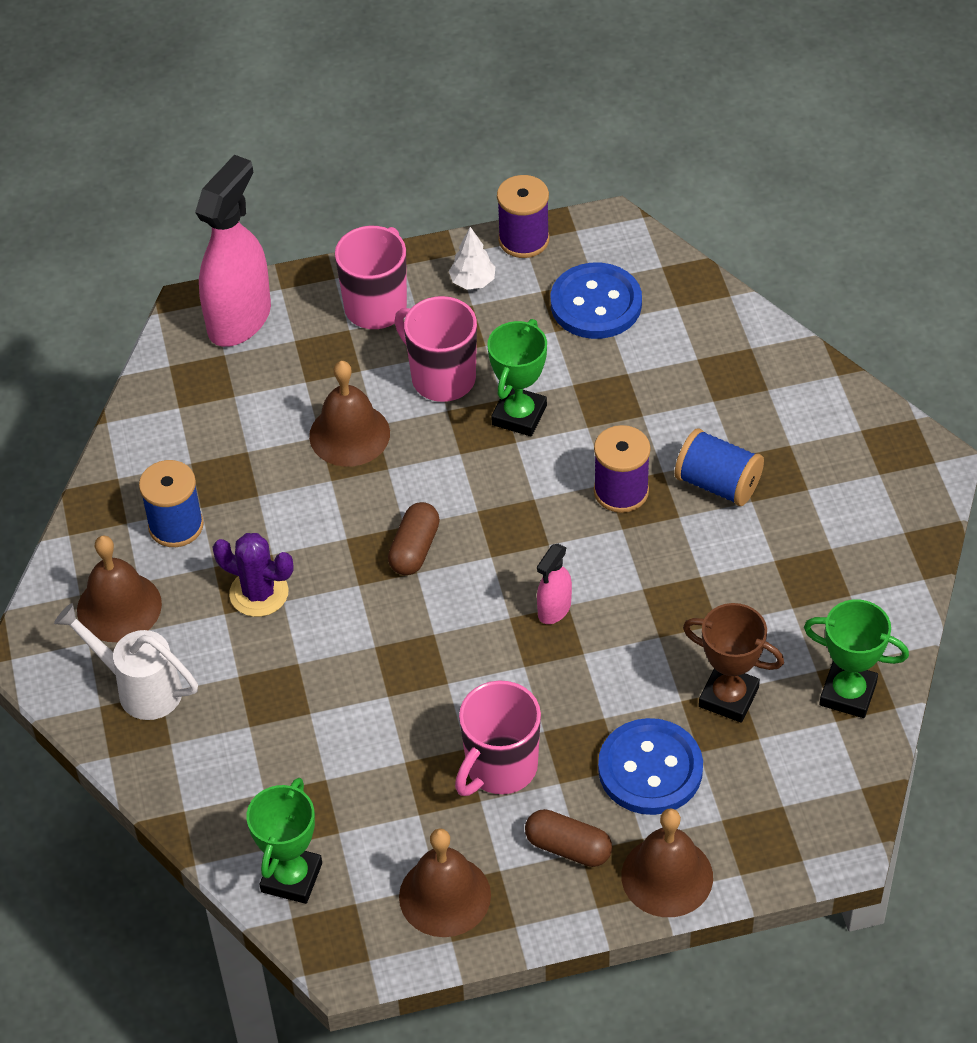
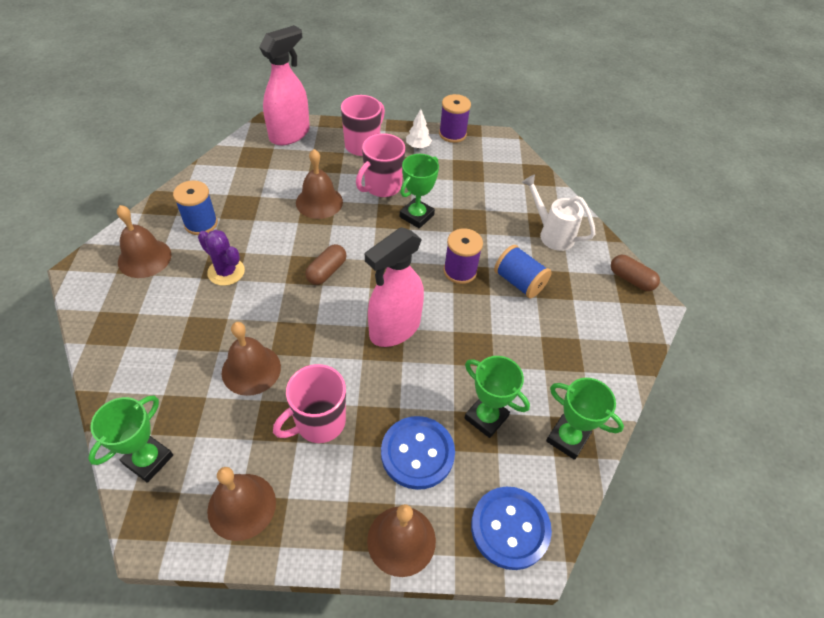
camera: 10 degrees right, 0 degrees up
white watering can [54,603,198,720] -> white watering can moved to [521,174,595,251]
pink mug [394,296,477,402] -> pink mug turned 105 degrees counterclockwise [356,133,405,197]
brown capsule [525,809,612,867] -> brown capsule moved to [611,255,660,291]
pink spray bottle [537,544,572,624] -> pink spray bottle [365,227,424,347], size x2.10
blue button [551,263,642,339] -> blue button moved to [471,487,552,570]
brown trophy [683,603,784,723] -> green trophy [464,356,530,438]
none -> brown bell [222,322,281,396]

